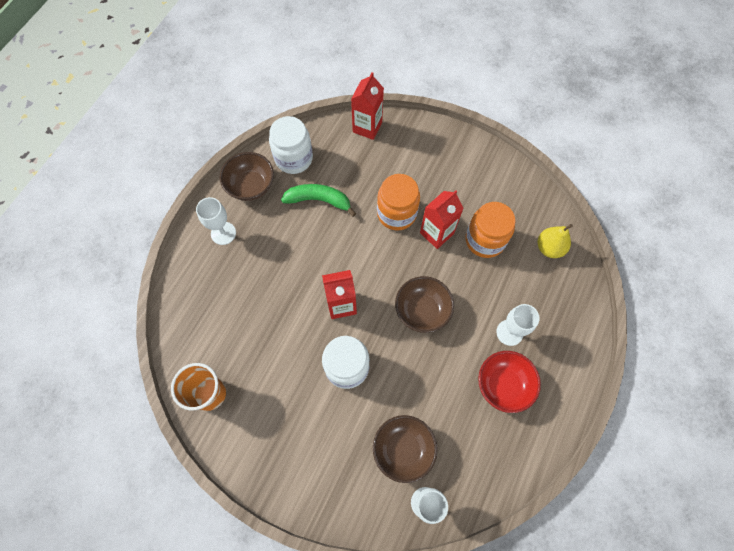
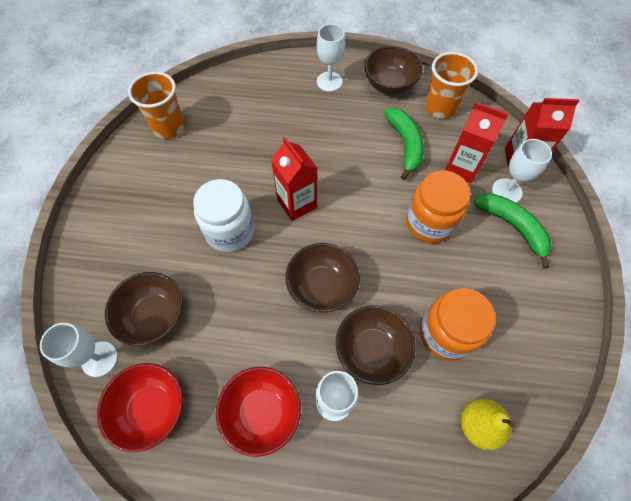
camera: 70 degrees right, 5 degrees down
white jar [269,116,313,174] -> orange cup [425,52,478,119]
red carton [420,190,464,249] -> red carton moved to [445,102,509,183]
none -> red bowl [97,363,183,452]
none -> brown bowl [336,305,416,385]
none -> green banana [474,194,551,269]
none -> white goblet [492,139,552,203]

